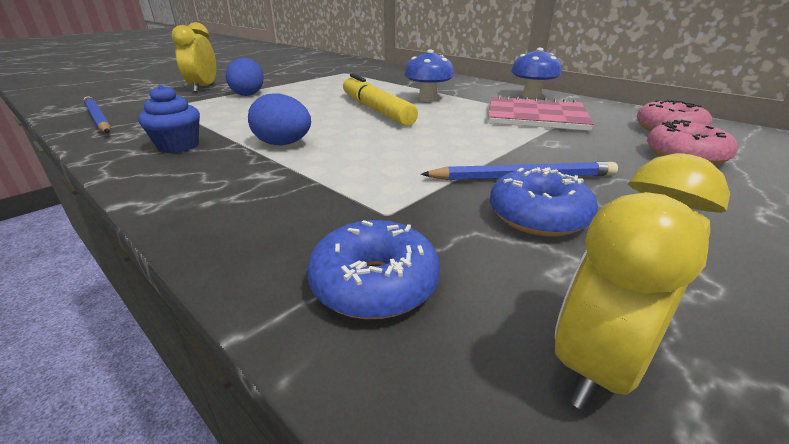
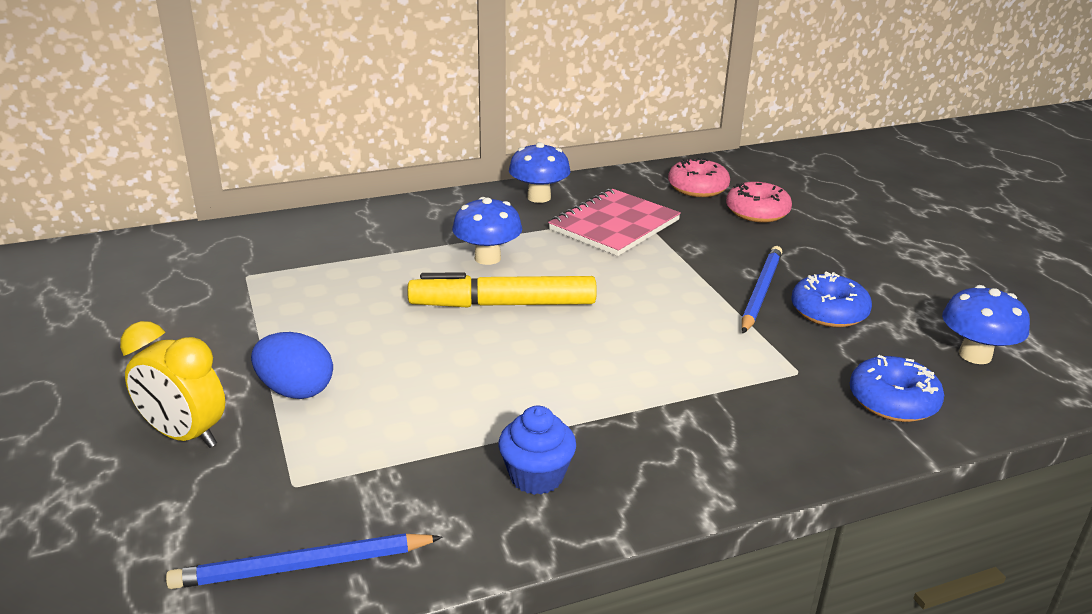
camera: 65 degrees left, 0 degrees up
blue egg [248,94,311,145] -> none
yellow clock [555,153,730,410] -> blue mushroom [942,285,1030,364]

